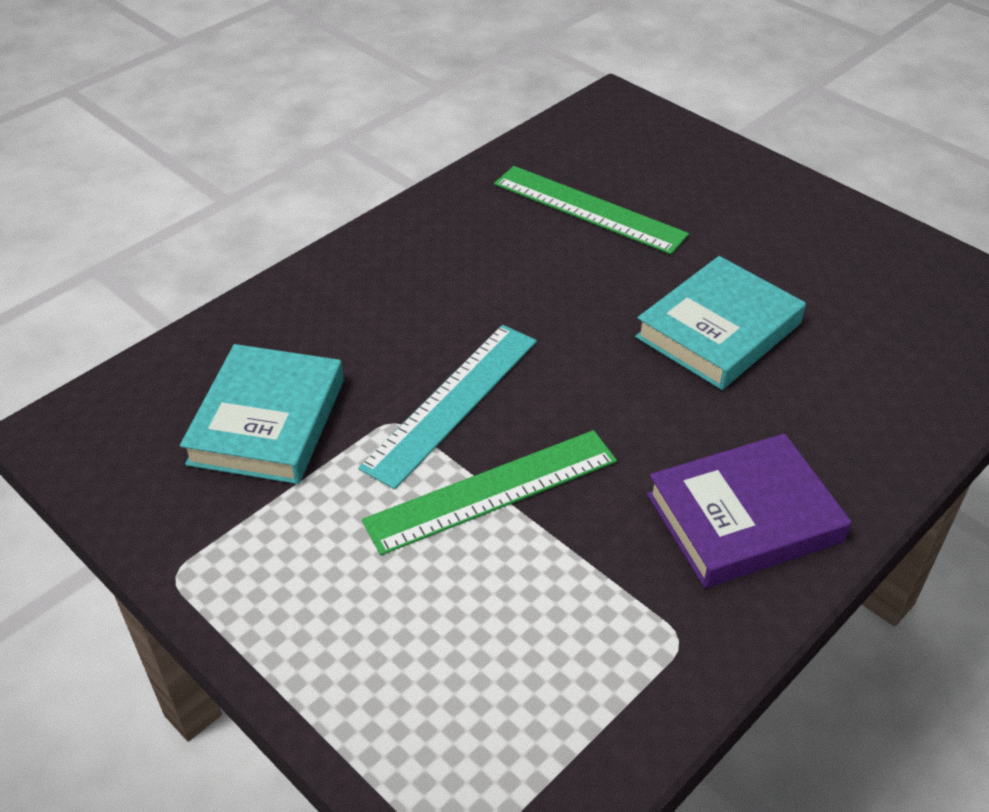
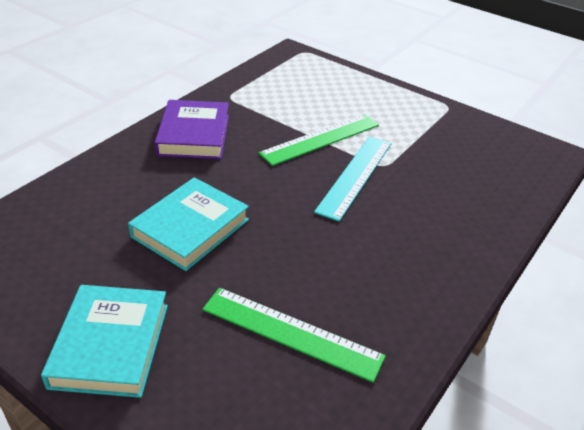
camera: 170 degrees right, 5 degrees down
turquoise book [180,344,344,484] -> turquoise book moved to [41,285,168,398]
purple book [647,433,852,588] -> purple book turned 60 degrees counterclockwise [155,100,229,159]

